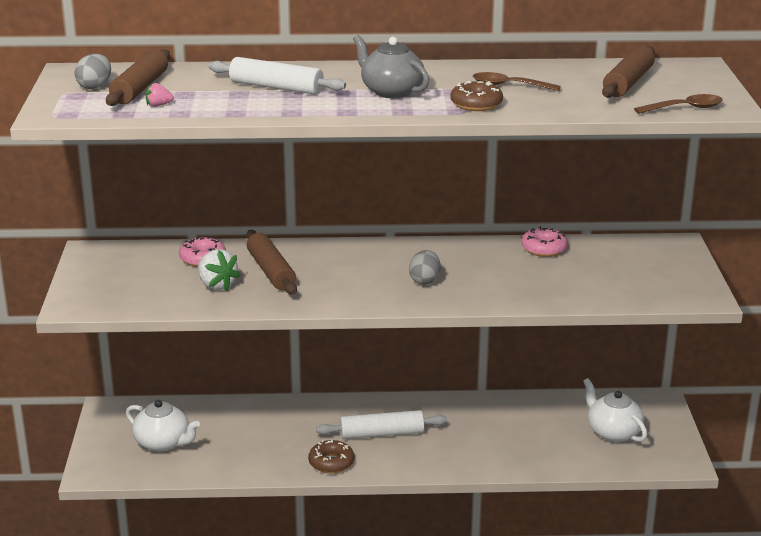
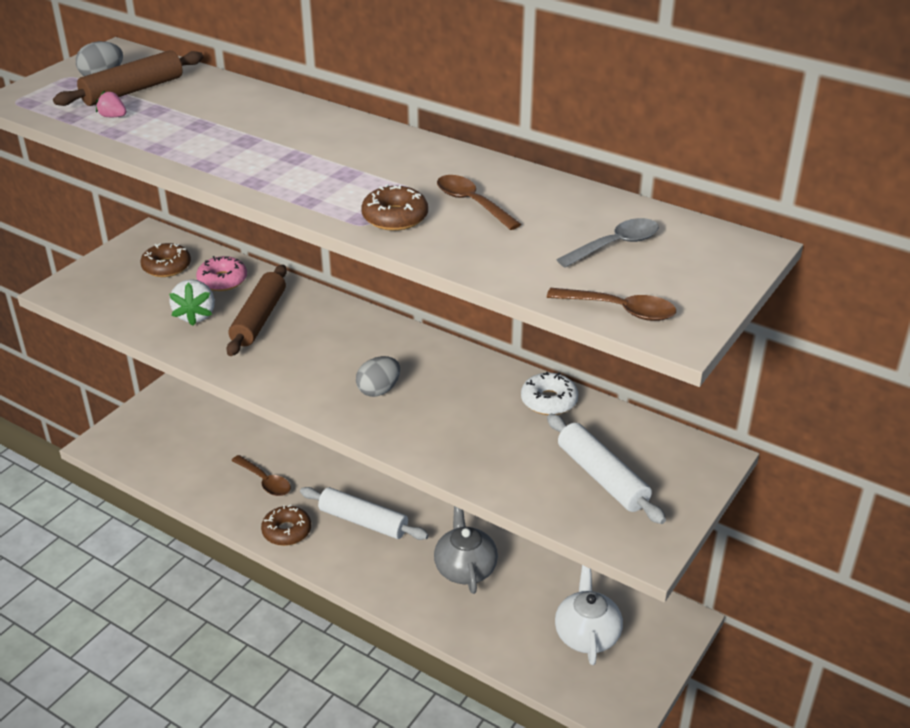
camera: 35 degrees right, 10 degrees up
white teapot [126,400,200,452] -> none
white rolling pin [209,57,346,95] -> white rolling pin moved to [547,414,666,524]
grey teapot [353,35,429,98] -> grey teapot moved to [434,506,498,594]
pink donut [521,226,568,257] -> white donut [521,372,578,415]
brown rolling pin [602,46,655,98] -> grey spoon [557,218,659,268]
none -> brown donut [140,243,191,277]
none -> brown spoon [231,455,291,496]

